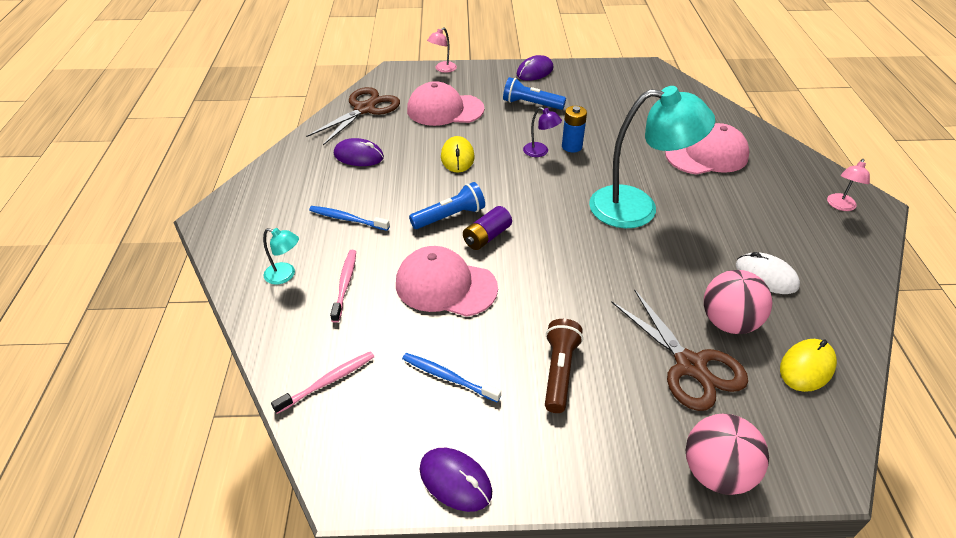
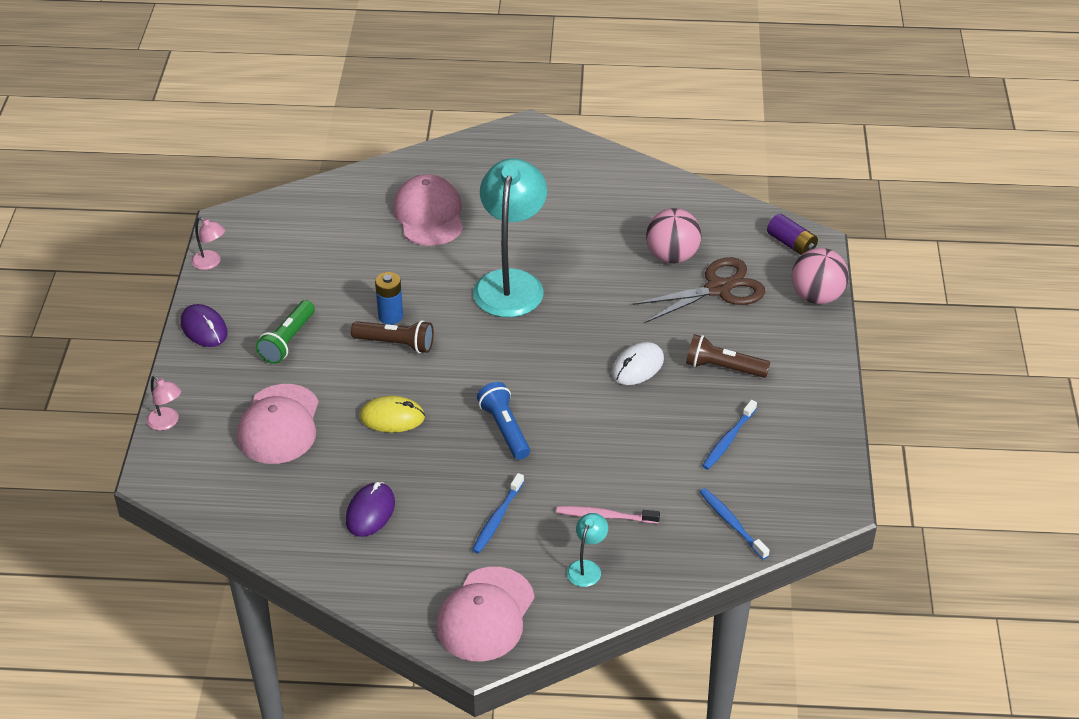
camera: 85 degrees left, 0 degrees up
pink toothbrush [271,351,374,414] -> blue toothbrush [700,488,769,560]
brown scissors [306,87,400,145] -> none
pink cap [396,246,498,317] -> pink cap moved to [436,567,534,661]
purple mouse [420,448,492,512] -> none
purple battery [463,206,512,250] -> purple battery moved to [767,214,818,255]
blue flashlight [503,77,566,110] -> green flashlight [256,300,315,364]
purple lamp [523,107,562,157] -> brown flashlight [351,320,434,353]
white mouse [736,252,800,294] -> white mouse moved to [612,342,664,385]
yellow mouse [780,339,837,392] -> none
pink lamp [827,159,870,211] -> pink lamp moved to [191,217,225,270]

